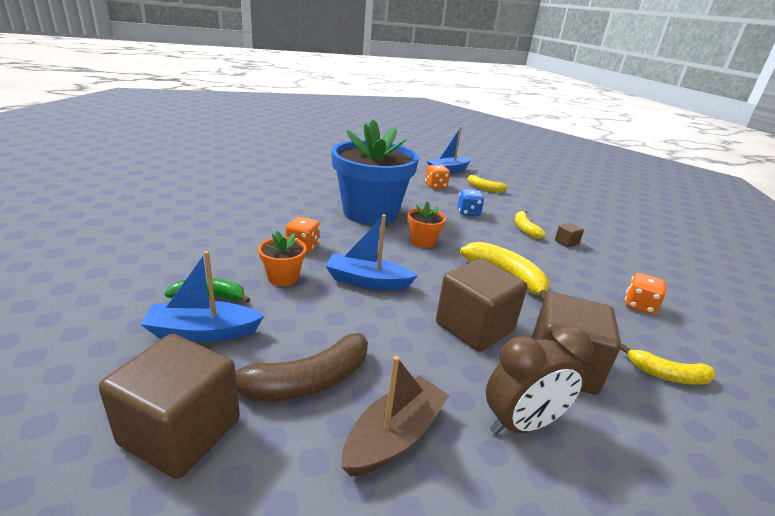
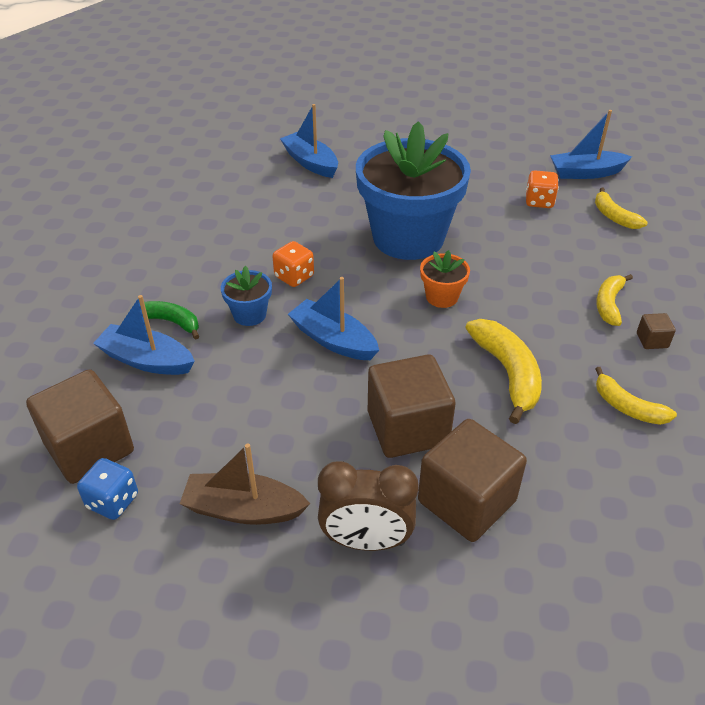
camera: 30 degrees right, 15 degrees up
brown banana [235,333,368,402] -> none
orange flower pot [258,231,306,286] -> blue flower pot [221,266,272,326]
brown boat [341,356,450,477] -> brown boat turned 150 degrees counterclockwise [180,443,310,525]
blue dice [458,189,484,216] -> blue dice moved to [77,458,138,520]
yellow banana [620,344,716,385] -> yellow banana moved to [595,367,677,425]
orange dice [625,273,666,315] -> none
none -> blue boat [280,104,338,178]

